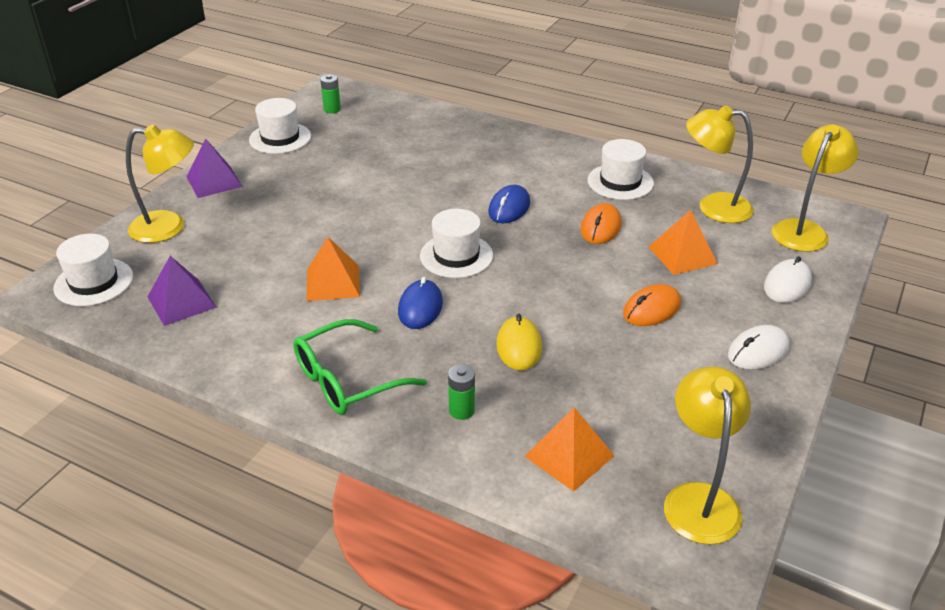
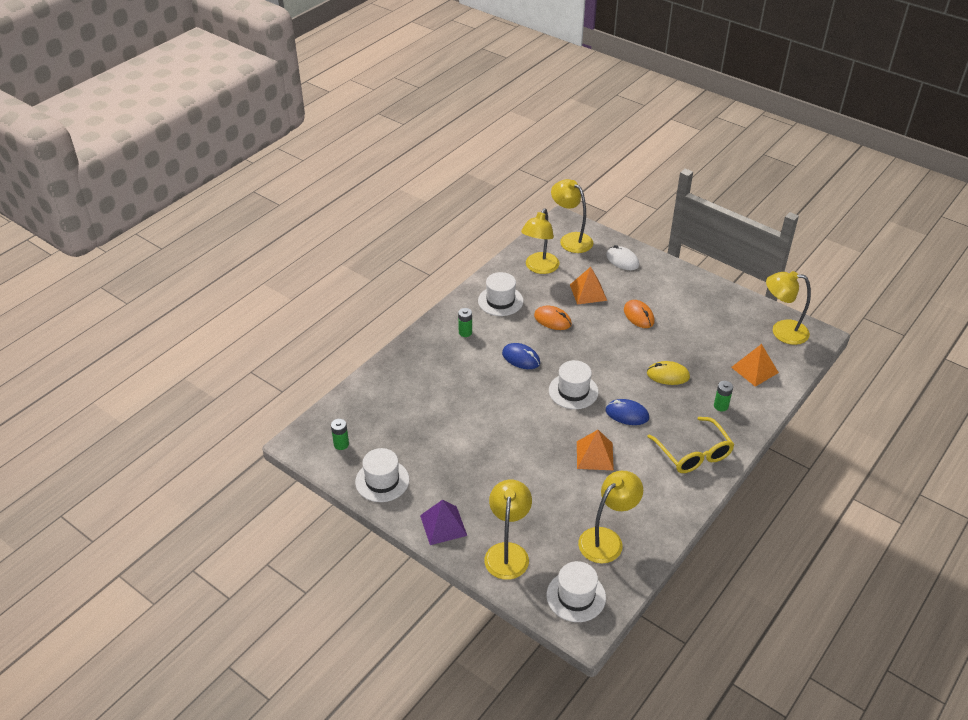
camera: 80 degrees left, 5 degrees up
purple pyramid [147,256,217,326] -> yellow lamp [578,471,643,563]
green glasses [293,319,427,415] -> yellow glasses [647,417,734,473]
white mouse [728,325,790,370] -> none
none -> green battery [458,308,472,337]

